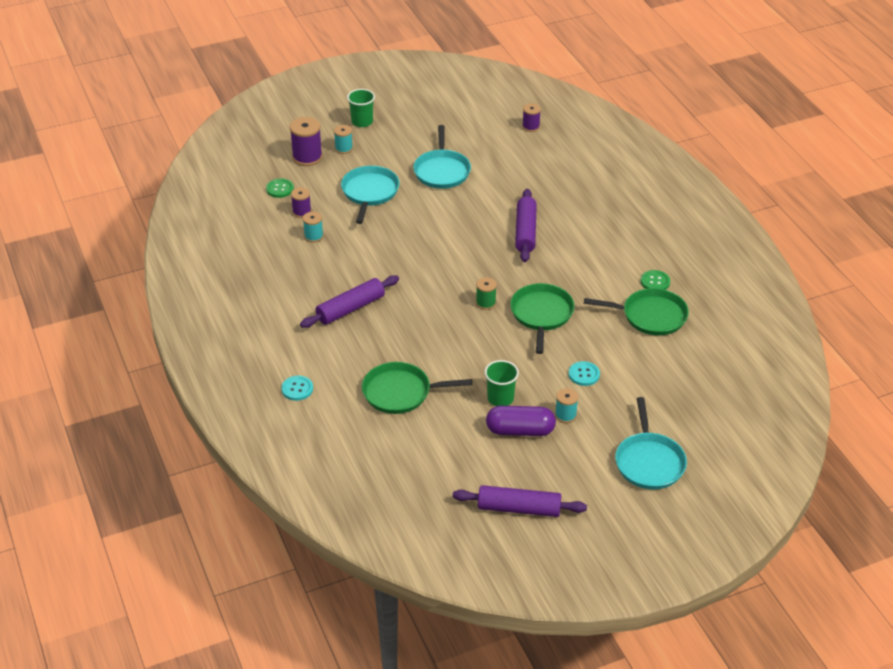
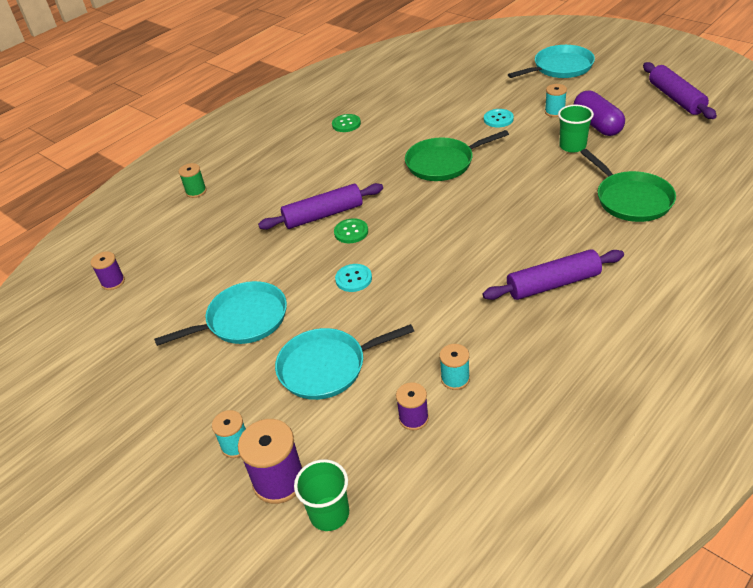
camera: 110 degrees left, 0 degrees up
green button [266,178,294,198] -> green button moved to [334,218,368,243]
turquoise button [281,376,313,401] -> turquoise button moved to [335,264,372,292]
purple rolling pin [300,275,399,328] -> purple rolling pin turned 45 degrees counterclockwise [483,249,624,300]
green cup [347,89,375,127] -> green cup moved to [294,459,349,531]
green spool [476,277,497,310] -> green spool moved to [179,163,207,198]
green pan [584,288,689,336] -> none

